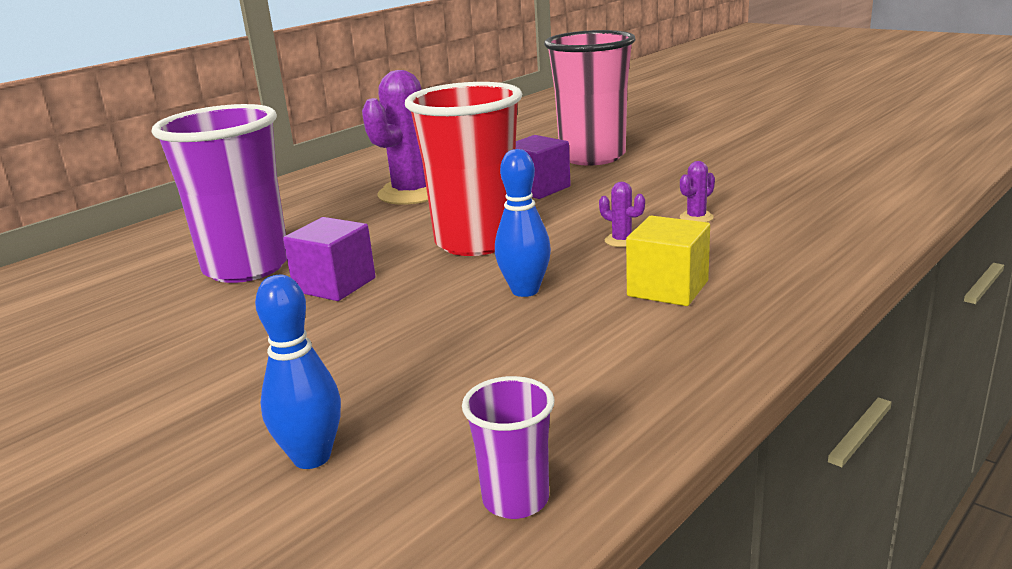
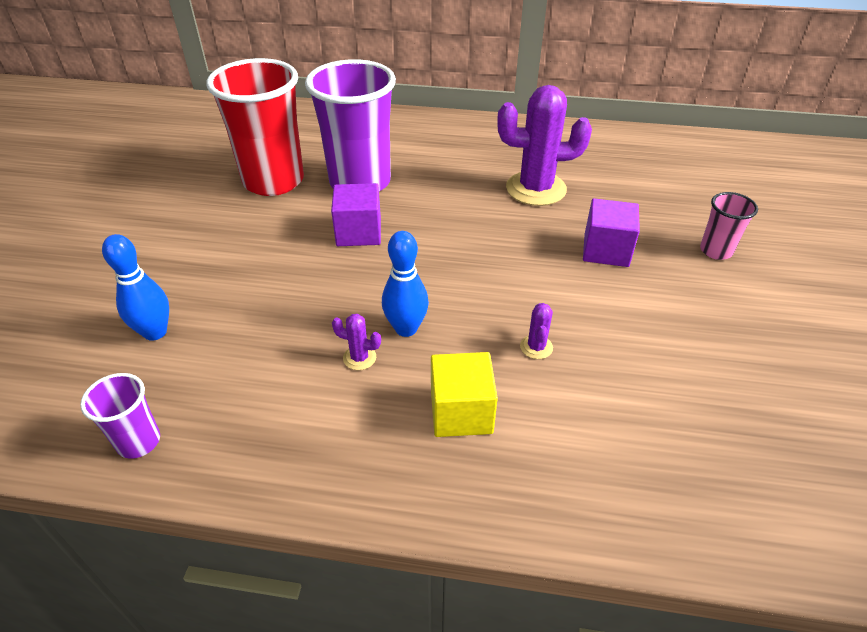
camera: 55 degrees right, 20 degrees up
red cup [405,82,522,256] -> red cup moved to [207,58,304,196]
pink cup [544,30,635,166] -> pink cup [700,192,758,260], size x0.46
purple cactus [680,161,715,222] -> purple cactus moved to [332,314,381,370]

